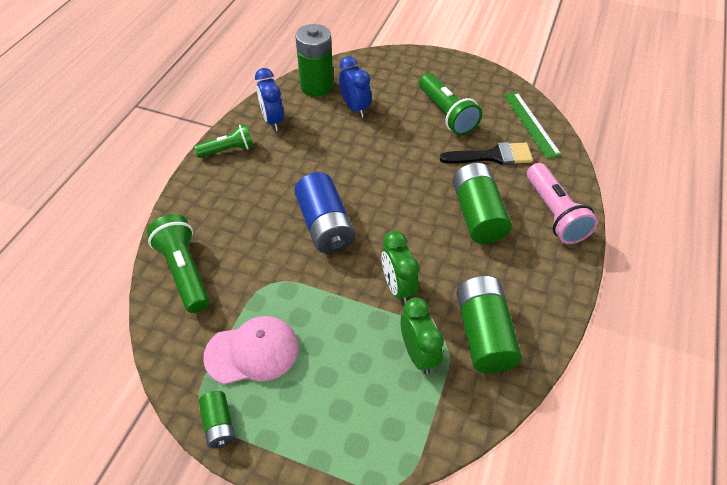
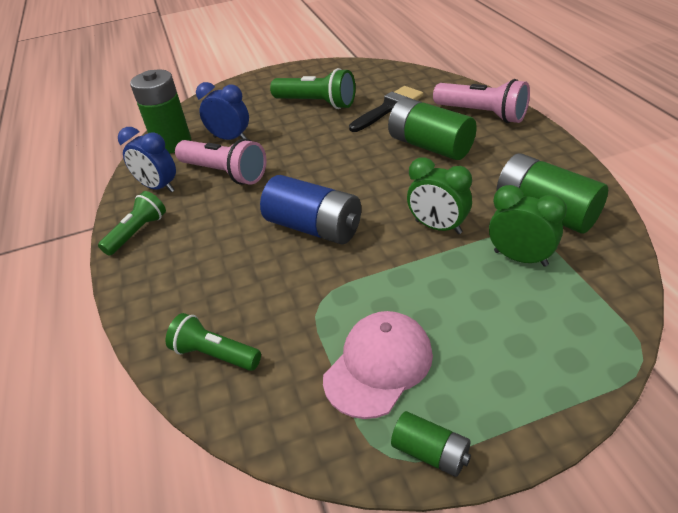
camera: 35 degrees left, 10 degrees down
green flashlight [147,214,210,313] -> green flashlight [166,313,261,371], size x0.66
green ruler [504,92,562,159] -> none
none -> pink flashlight [175,138,267,185]

